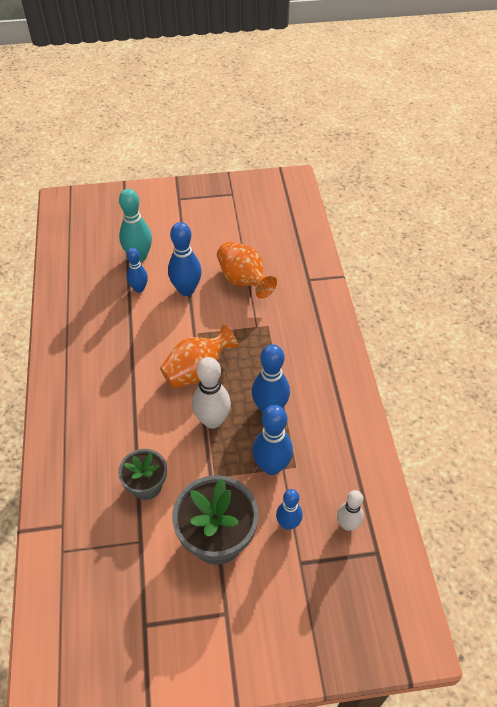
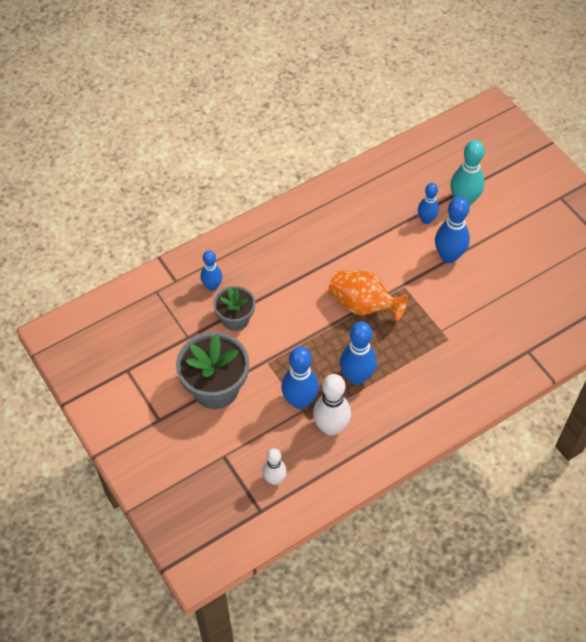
camera: 65 degrees right, 5 degrees up
white bowling pin [192,357,231,429] -> white bowling pin moved to [313,374,351,436]
orange vase [217,241,277,299] -> none
blue bowling pin [276,489,303,530] -> blue bowling pin moved to [201,250,222,291]

